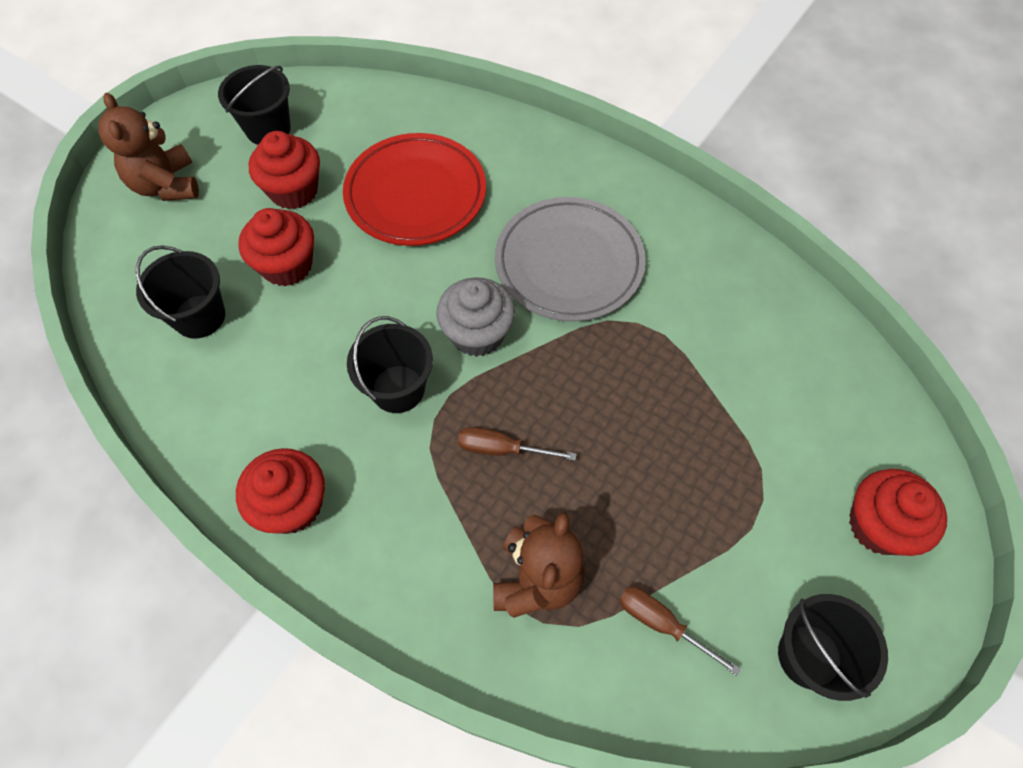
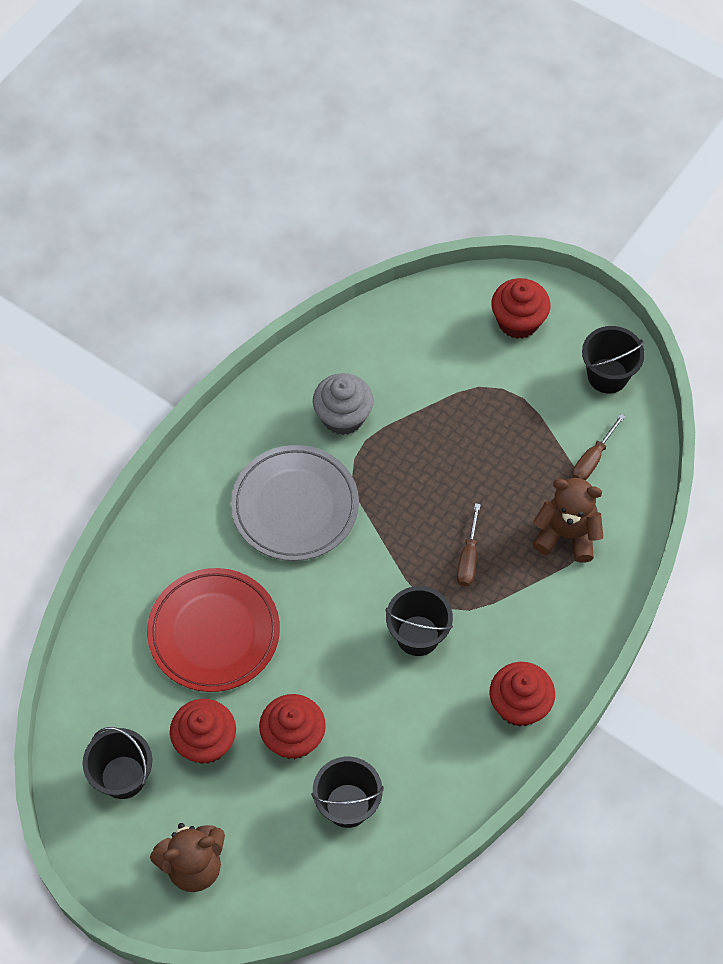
camera: 90 degrees left, 0 degrees up
grey cupcake [436,277,515,357] -> grey cupcake moved to [313,373,373,435]

